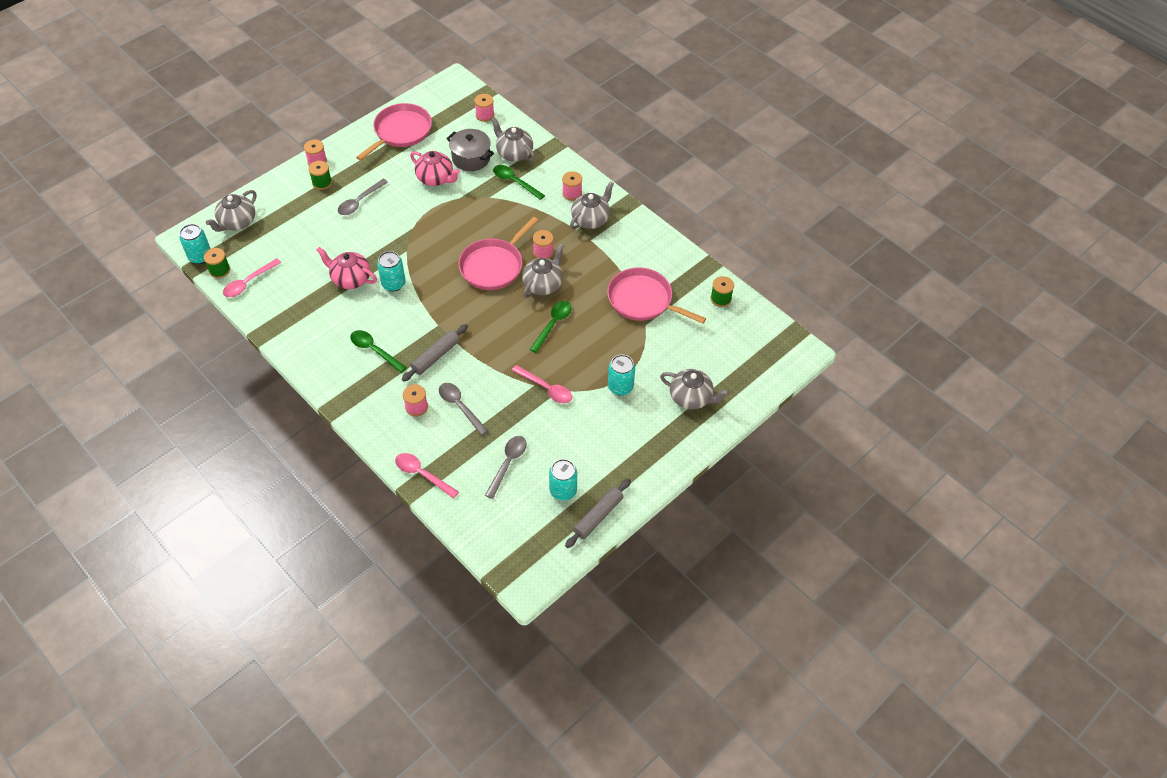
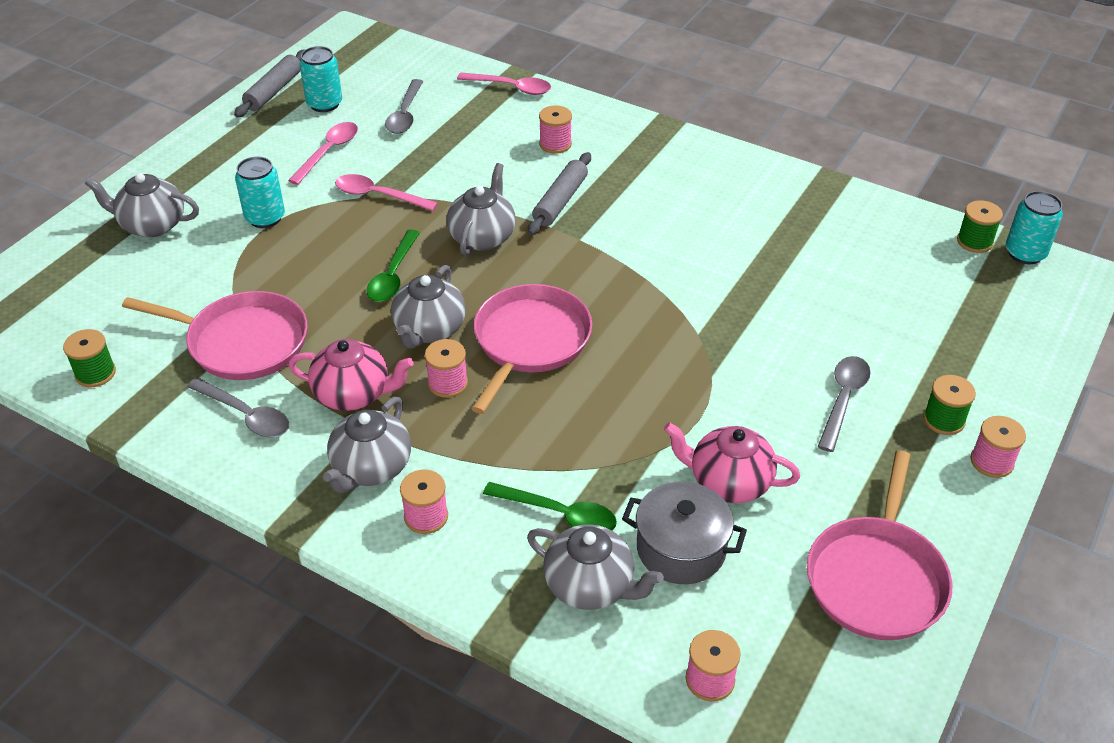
camera: 165 degrees right, 10 degrees down
grey teapot [206,190,256,232] -> grey teapot moved to [447,163,516,255]
pink spoon [223,258,281,297] -> pink spoon moved to [288,122,358,185]
pink teapot [316,247,377,289] -> pink teapot moved to [288,339,414,411]
green spoon [350,330,406,373] -> none
turquoise can [377,251,406,291] -> none
grey spoon [439,383,488,435] -> grey spoon moved to [187,378,289,437]

